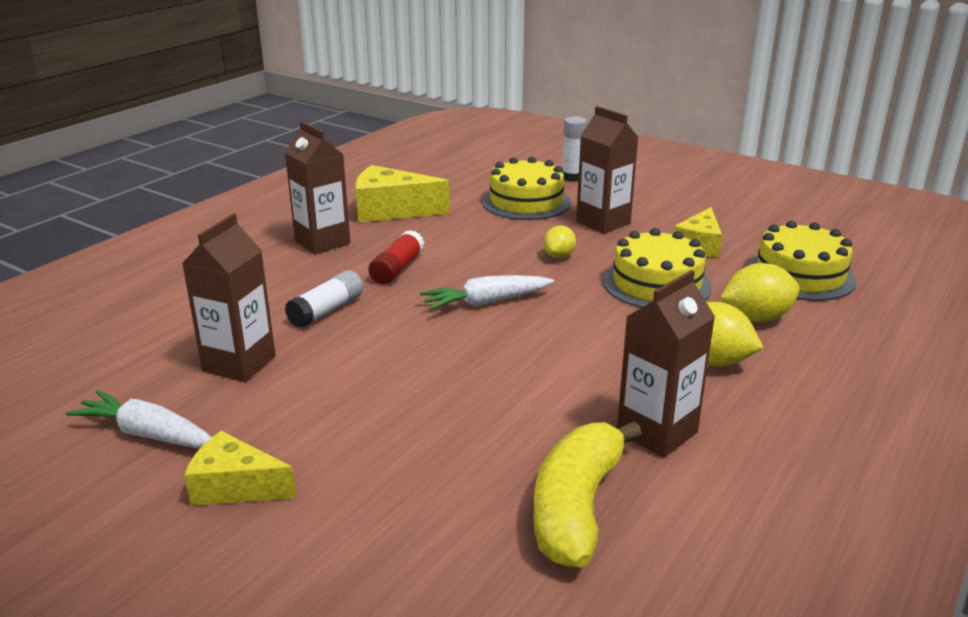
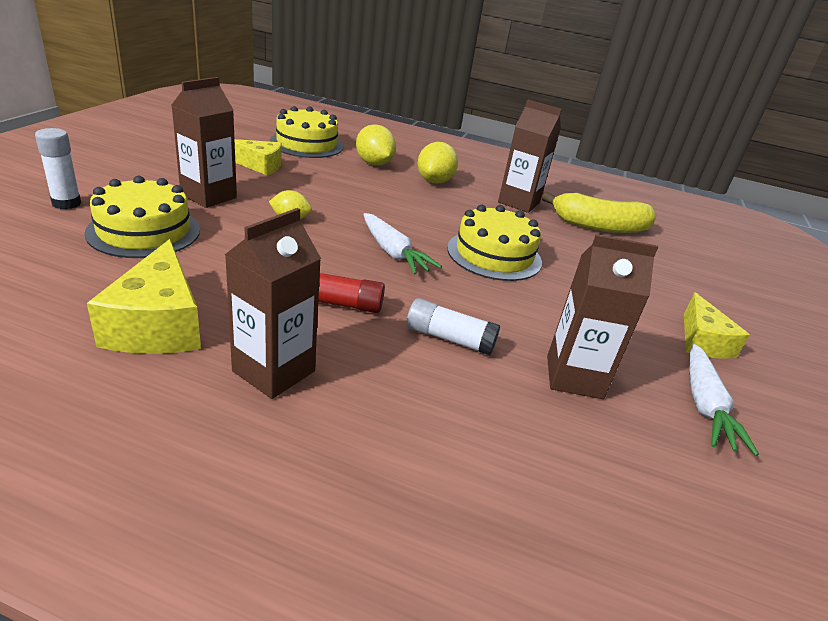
camera: 110 degrees left, 5 degrees up
yellow cake [603,228,712,308] -> yellow cake moved to [447,205,542,281]

